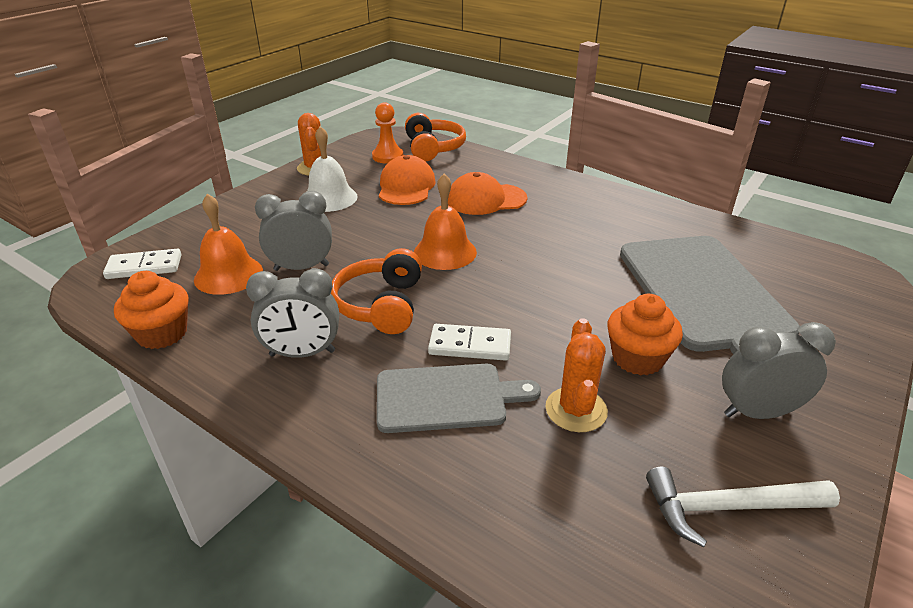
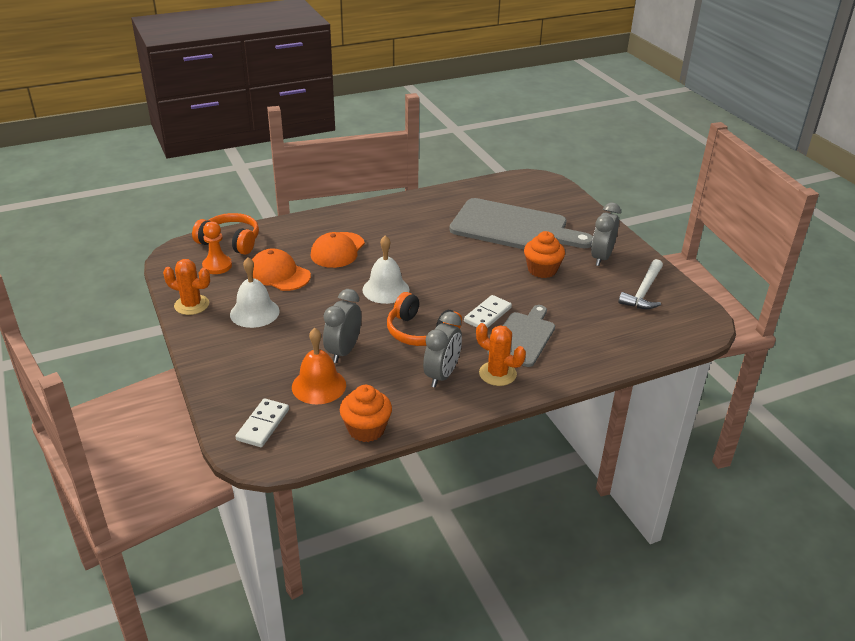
camera: 60 degrees left, 0 degrees up
orange bell [414,174,477,270] -> white bell [362,235,409,304]
orange cactus [545,318,608,432] -> orange cactus moved to [476,323,526,386]

